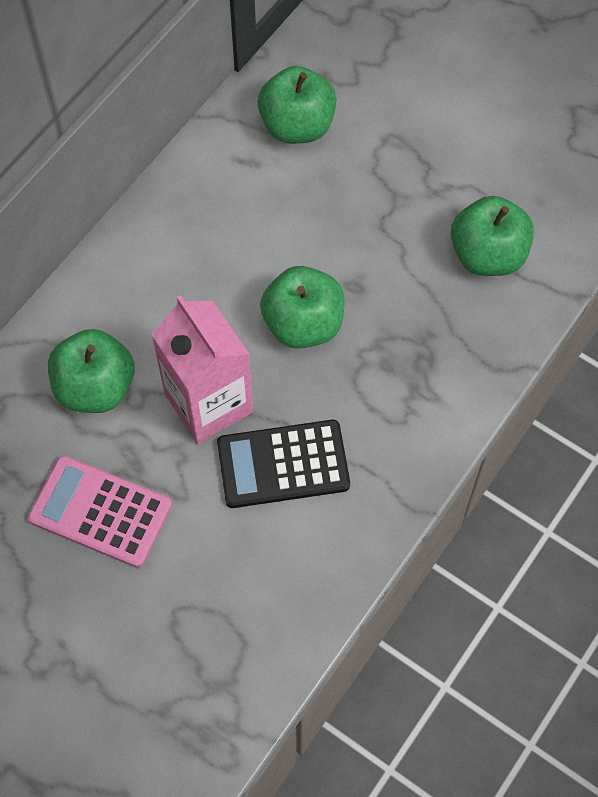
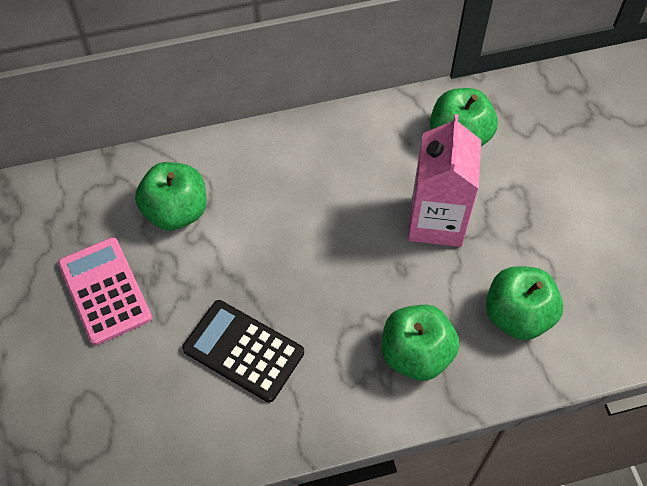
camera: 40 degrees right, 5 degrees down
pink carton [151,295,253,444] -> pink carton moved to [408,114,481,247]
green apple [260,266,345,349] -> green apple moved to [382,305,459,381]

